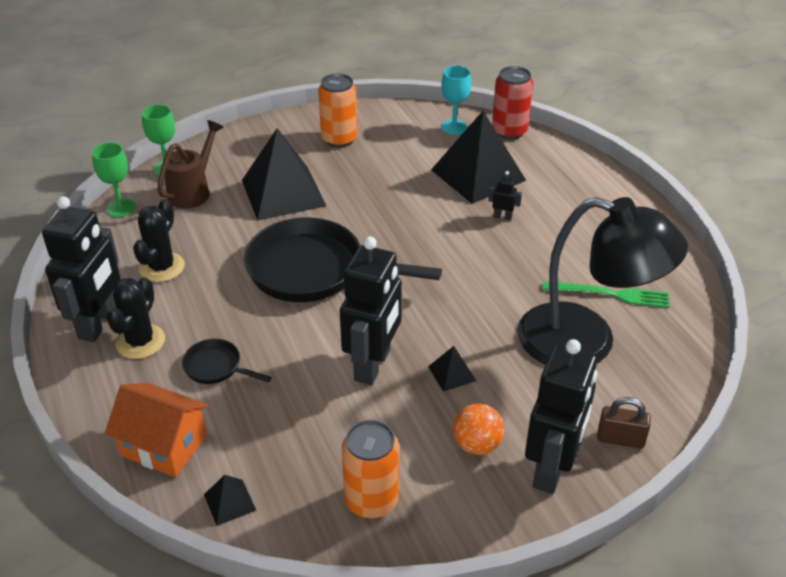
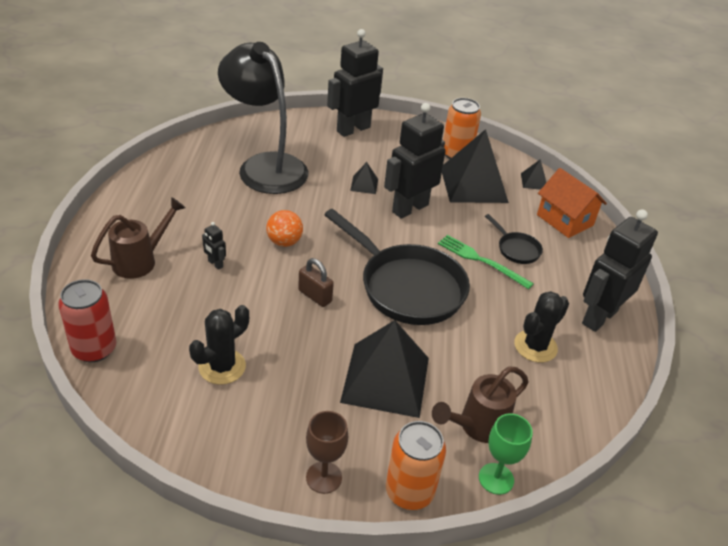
camera: 155 degrees left, 0 degrees up
green goblet [92,142,136,217] -> none
black cactus [106,277,165,359] -> black cactus moved to [189,305,249,385]
orange can [318,74,358,147] -> orange can moved to [386,421,446,510]
black pyramid [431,111,526,204] -> black pyramid moved to [442,129,509,203]
turquoise goblet [441,65,471,135] -> none
orange ball [453,403,504,455] -> orange ball moved to [266,210,303,247]
green fork [543,281,669,308] -> green fork moved to [438,235,534,289]
brown padlock [597,397,651,449] -> brown padlock moved to [298,258,334,307]
none -> brown watering can [91,197,186,279]
none -> brown goblet [306,411,348,494]

